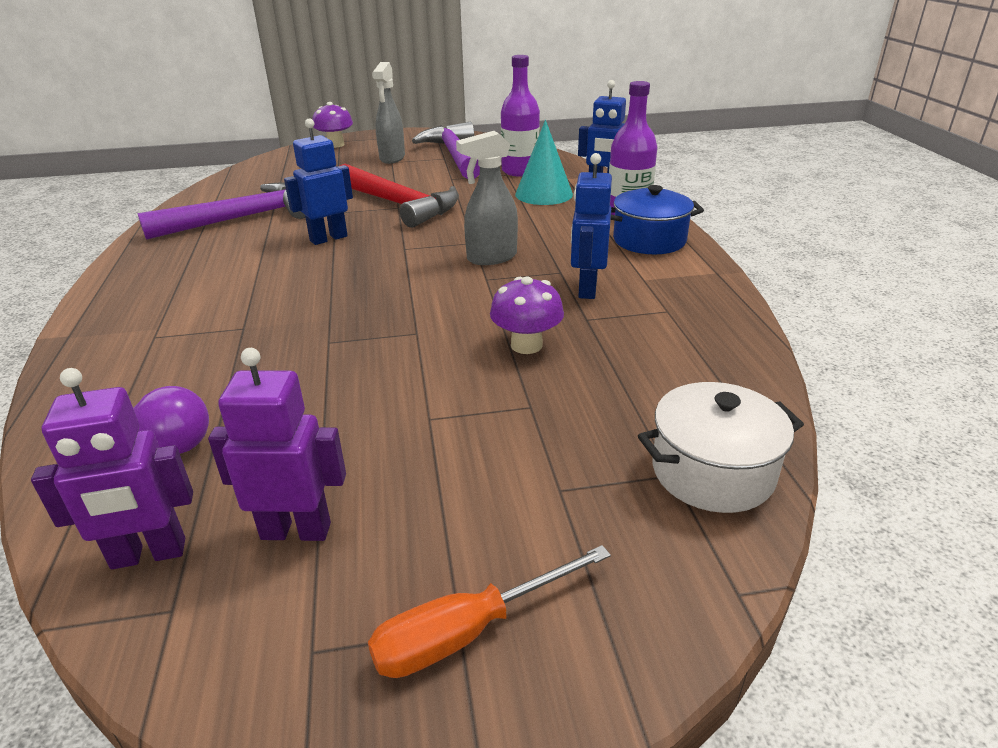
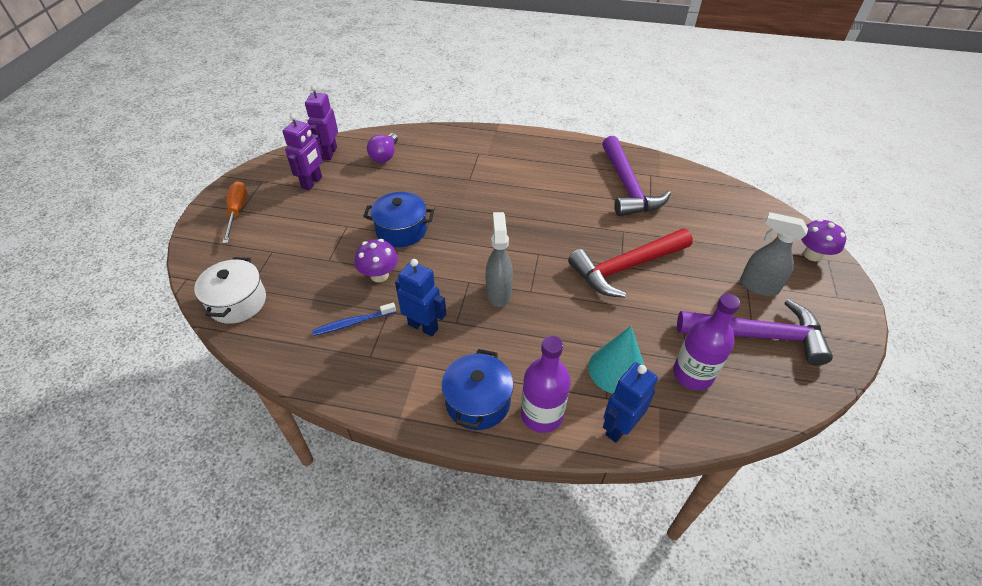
camera: 110 degrees right, 15 degrees up
blue robot [284,119,353,245] -> none
none -> blue toothbrush [312,303,396,336]
none -> blue pot [363,192,434,247]

